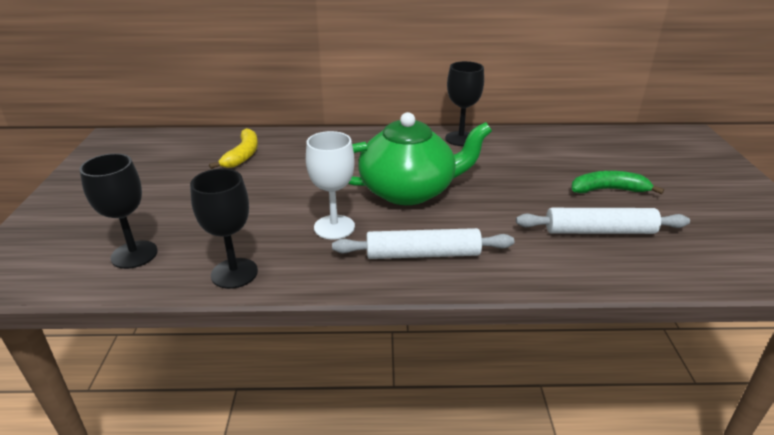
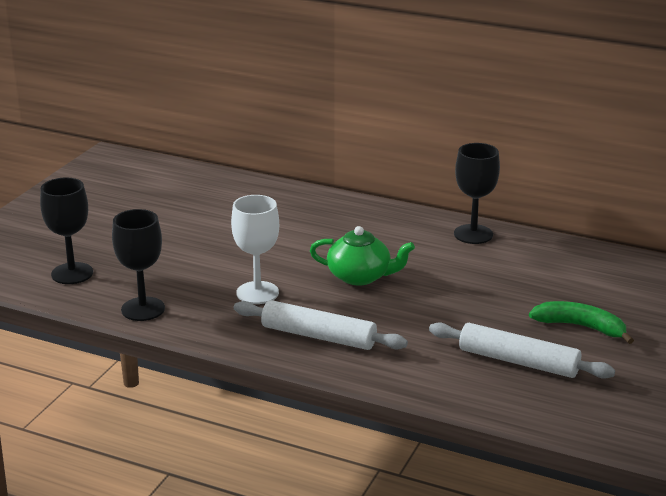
camera: 25 degrees right, 5 degrees down
yellow banana [209,128,258,169] -> none
green teapot [348,112,492,205] -> green teapot [310,226,415,286], size x0.60

